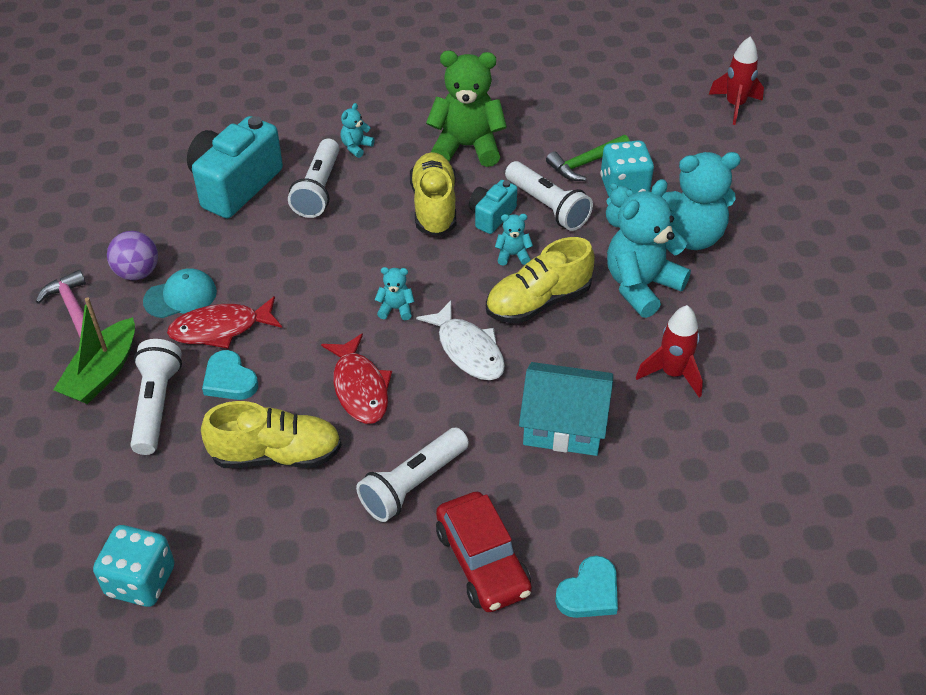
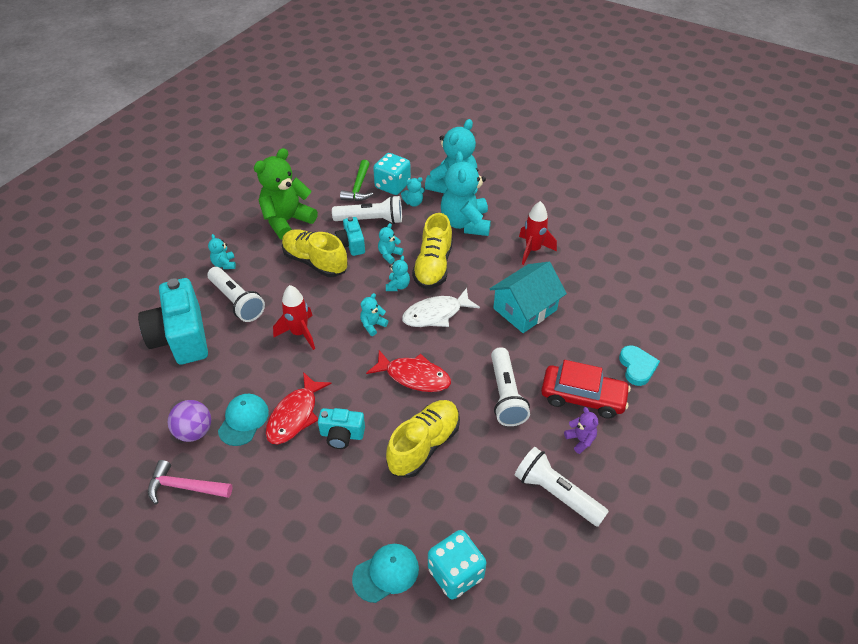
camera: 50 degrees left, 0 degrees up
green boat [53,297,135,404] -> none
white flashlight [130,339,182,455] -> white flashlight moved to [515,447,609,527]
turquoise heart [202,350,258,400] -> turquoise camera [318,408,365,449]
white fish [416,300,505,380] -> white fish turned 150 degrees clockwise [402,288,480,327]
red rocket [709,37,764,125] -> red rocket moved to [273,285,315,350]
none -> turquoise cap [352,544,419,603]
none -> turquoise teddy bear [386,255,410,291]
none -> purple teddy bear [564,407,598,454]

